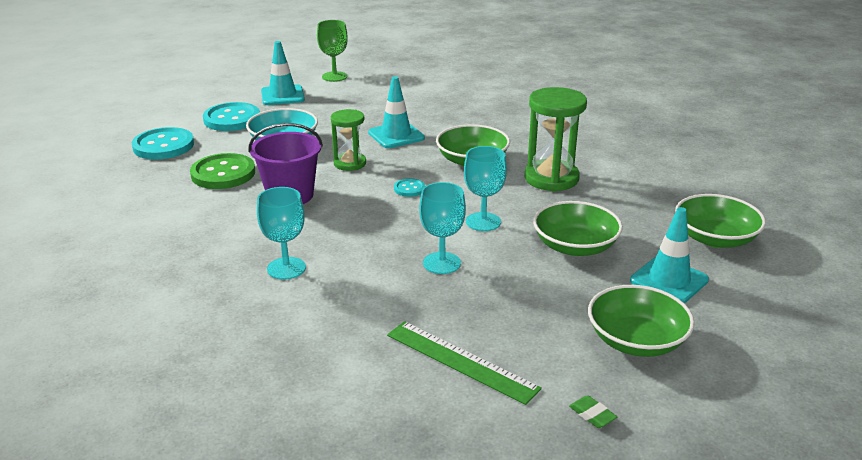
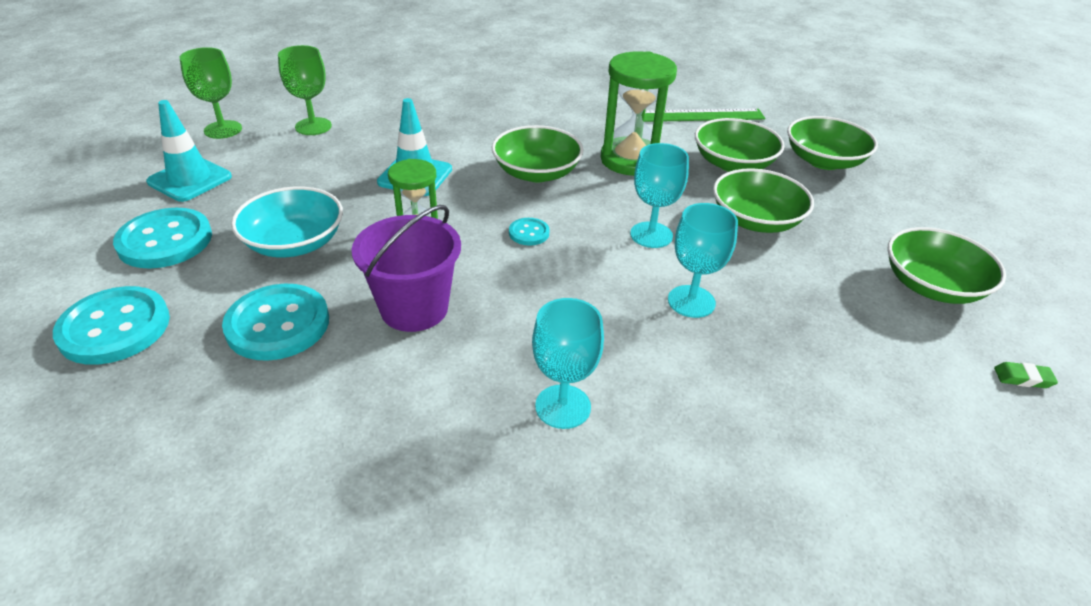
camera: 45 degrees left, 10 degrees up
green button [190,153,255,189] -> turquoise button [222,284,329,361]
green ruler [387,321,542,405] -> green ruler moved to [644,109,765,122]
turquoise traffic cone [630,207,709,303] -> none
none -> green goblet [278,45,332,135]
none -> green bowl [695,118,785,172]

